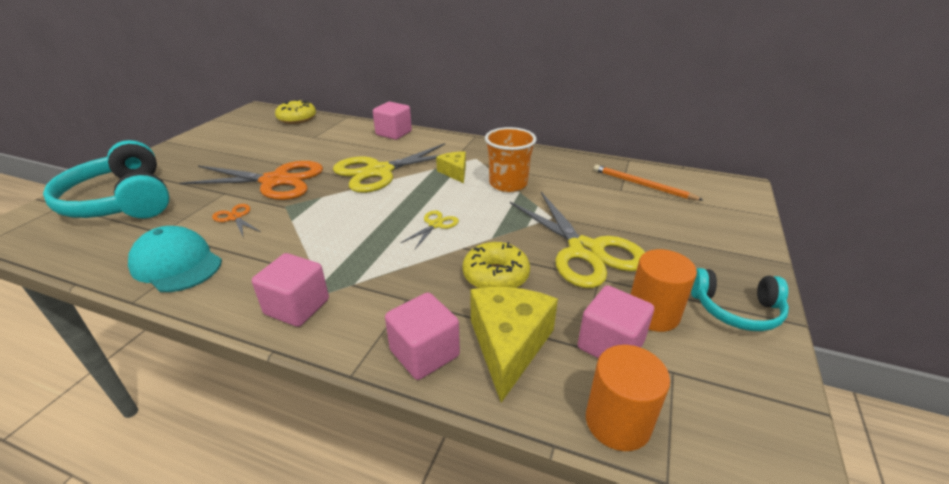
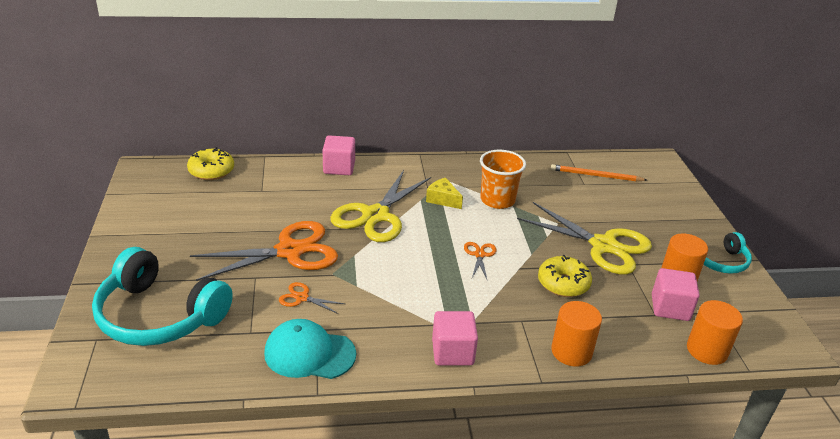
camera: 30 degrees left, 0 degrees up
pink cube [385,293,460,380] -> orange cylinder [551,301,602,367]
yellow scissors [401,211,459,249] -> orange scissors [464,242,496,279]
yellow cheese [471,287,558,403] -> none

